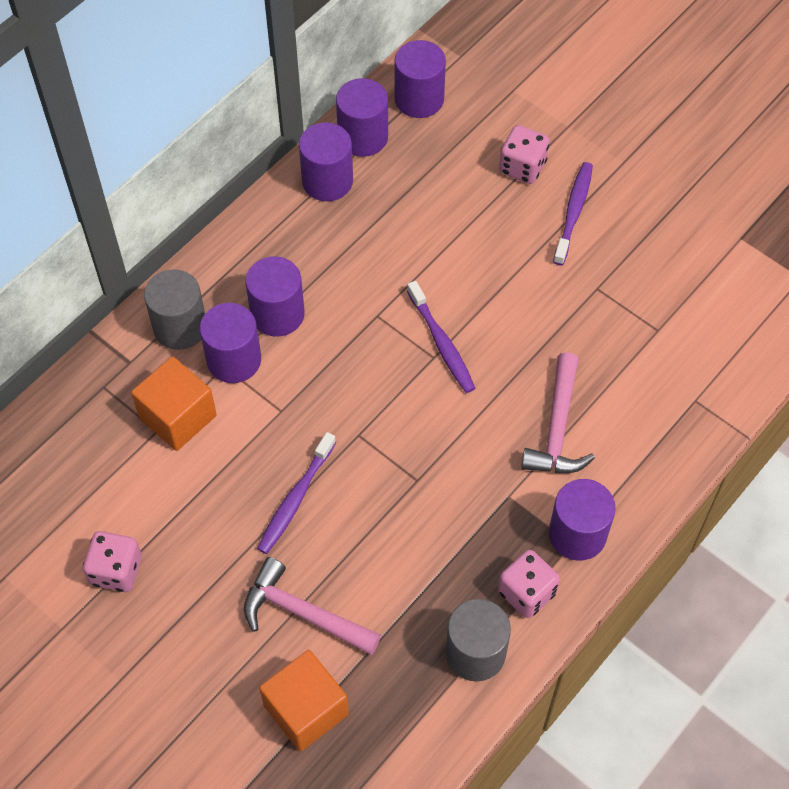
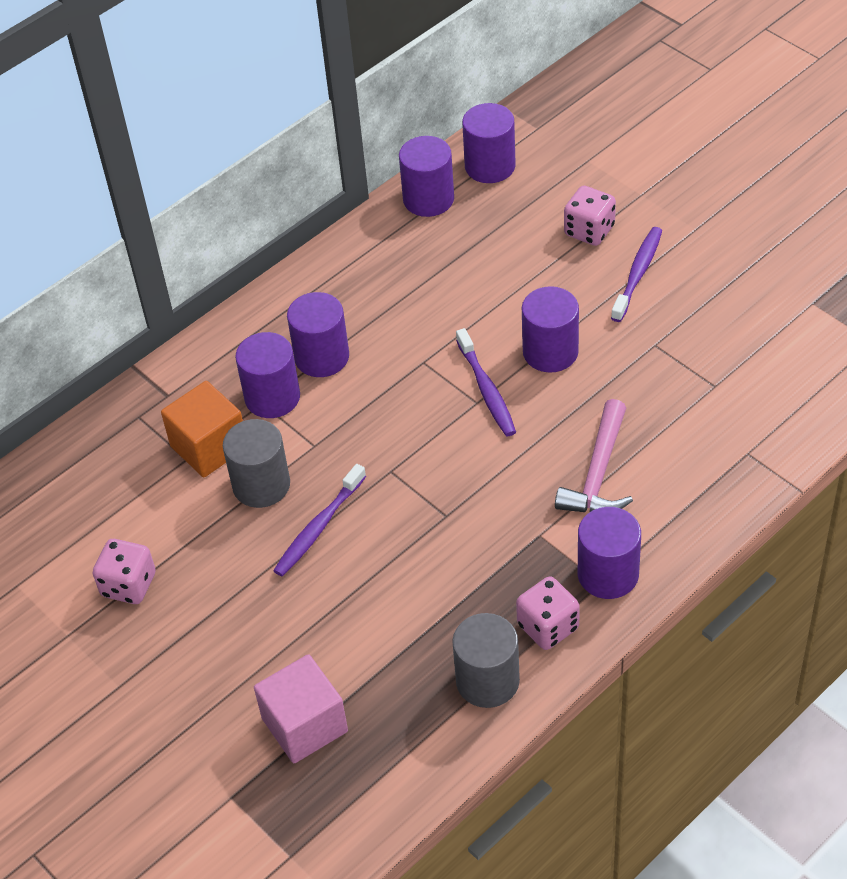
camera: 10 degrees right, 10 degrees down
grey cylinder [144,269,205,350] -> grey cylinder moved to [223,419,290,508]
pink hammer [244,557,381,655] -> none
orange cube [259,650,349,751] -> pink cube [254,654,348,763]
purple cylinder [299,122,353,201] -> purple cylinder moved to [522,286,579,373]

